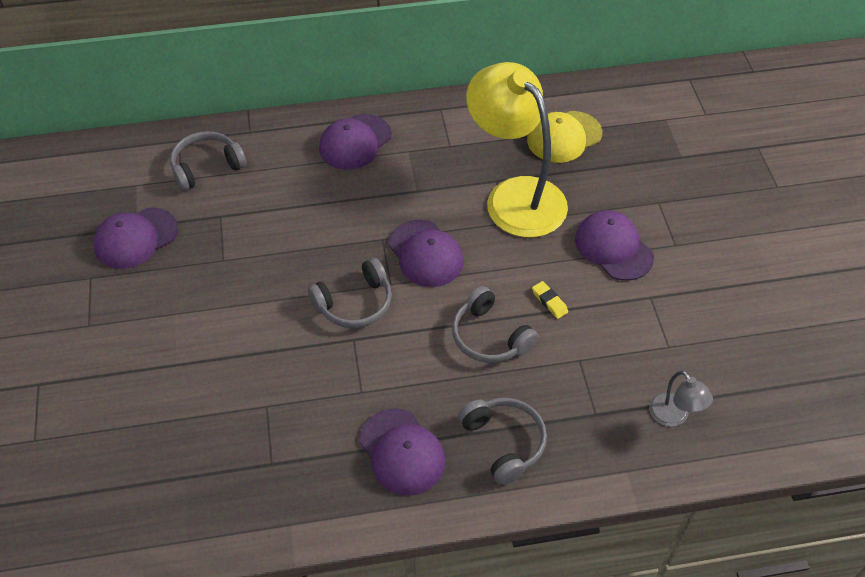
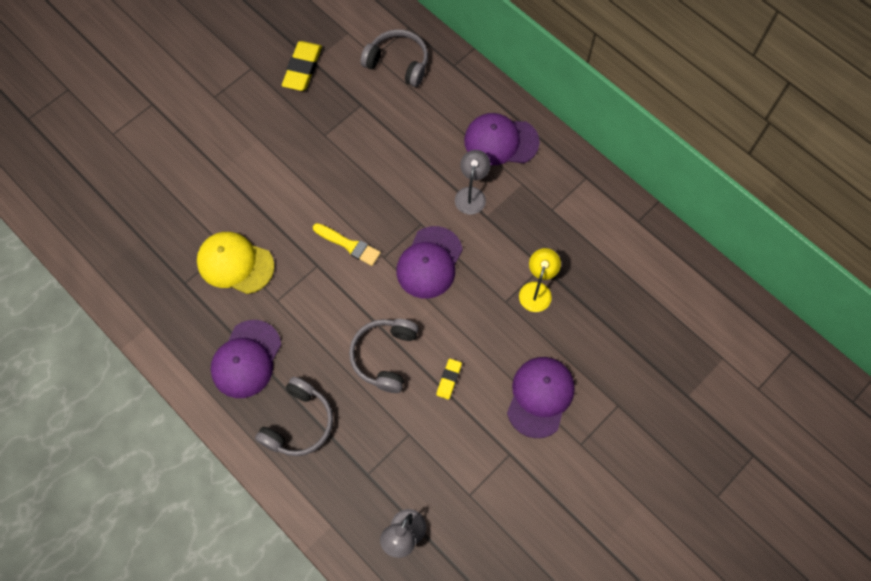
camera: 55 degrees right, 15 degrees up
purple cap [93,207,178,269] -> yellow eraser [282,41,322,91]
grey headphones [308,258,392,328] -> yellow brush [313,223,381,266]
yellow lamp [466,62,568,238] -> yellow lamp [519,248,561,312], size x0.42
yellow cap [527,111,602,163] -> yellow cap moved to [197,232,274,294]
none -> grey lamp [455,150,491,215]

